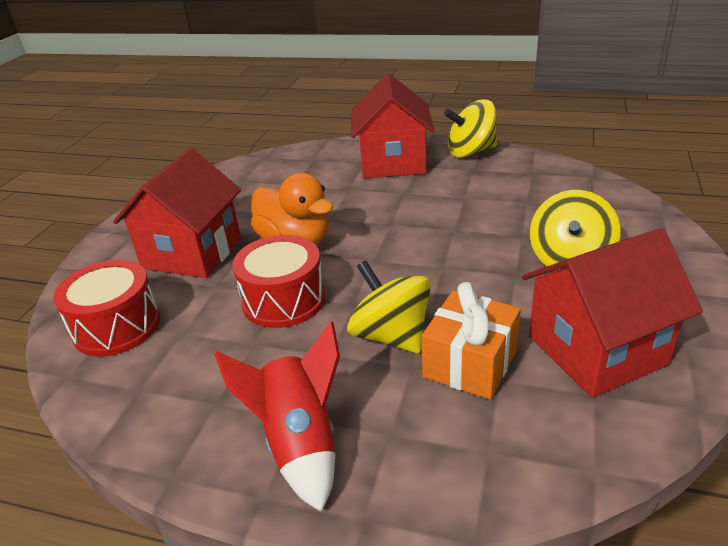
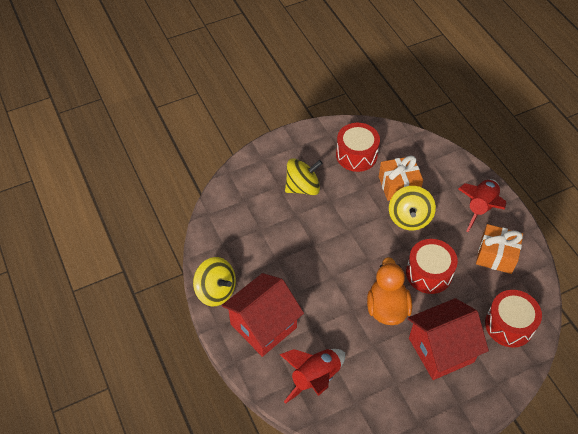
camera: 135 degrees left, 20 degrees up
red house [522,228,703,398] -> red drum [336,123,380,172]
none -> red rocket [279,349,345,404]
none -> orange gift [476,224,523,274]

